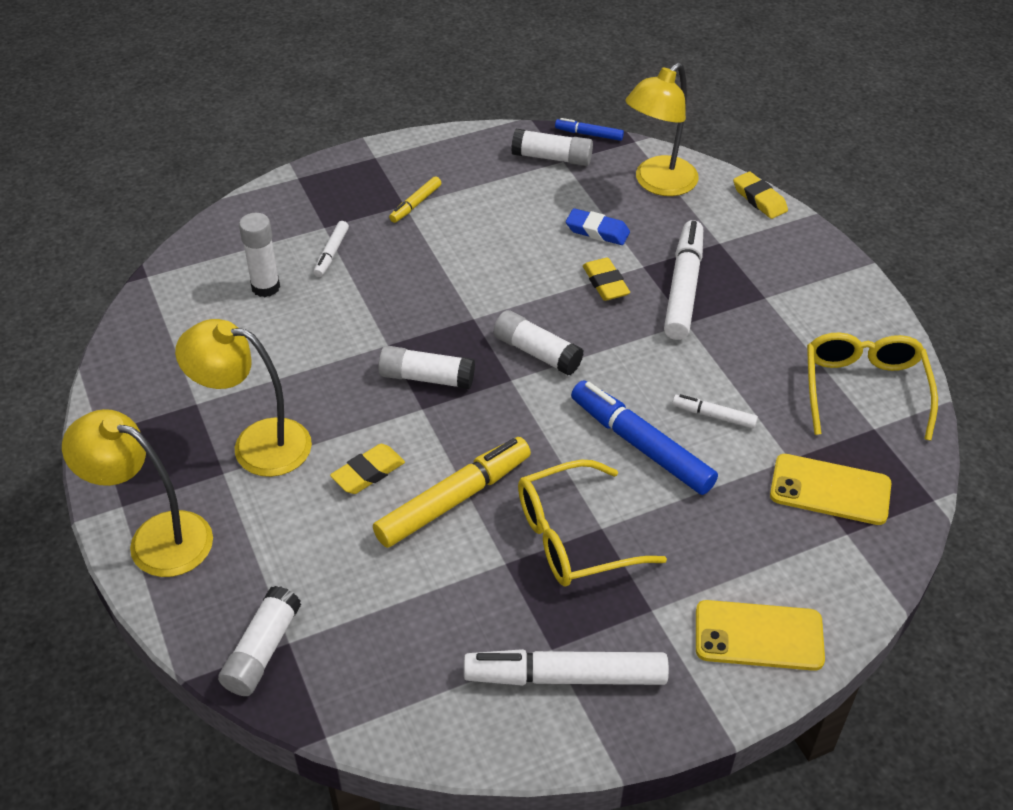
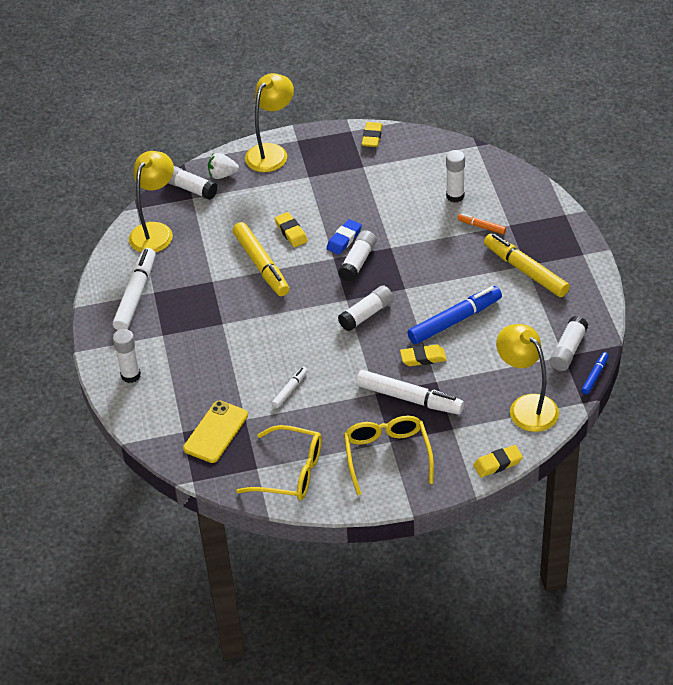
camera: 105 degrees right, 0 degrees up
yellow lamp [175,319,312,477] -> yellow lamp moved to [129,151,174,253]
white marker [314,221,349,277] -> orange marker [457,214,506,234]
yellow marker [389,176,441,223] -> yellow marker [484,233,570,297], size x2.01
yellow glasses [518,459,667,586] -> yellow glasses moved to [344,416,434,496]
blue eraser [566,208,630,245] -> blue eraser moved to [326,219,362,255]
blue marker [571,381,718,495] -> blue marker moved to [407,286,502,344]
yellow phone [696,600,825,671] -> white glue stick [113,329,141,383]
none -> white strawberry [208,153,239,179]
none -> yellow eraser [362,122,383,147]

